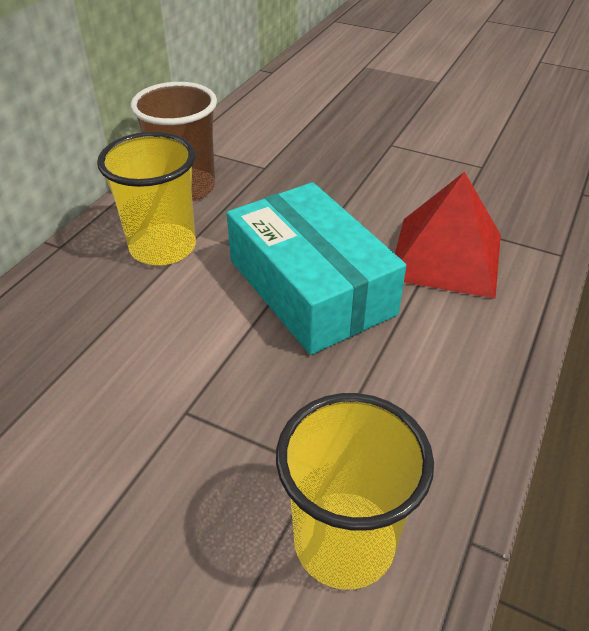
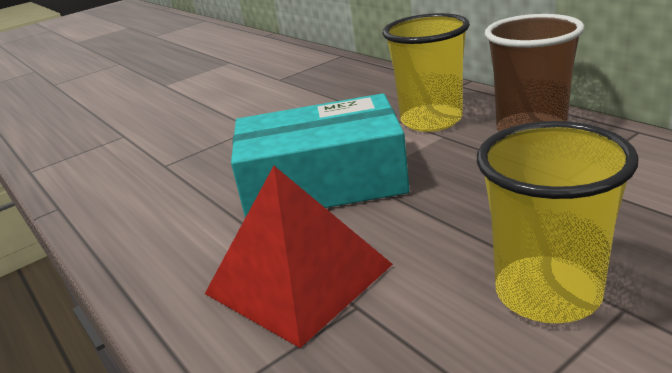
camera: 120 degrees right, 15 degrees down
yellow cup [276,393,434,590] -> yellow cup moved to [477,121,638,323]

